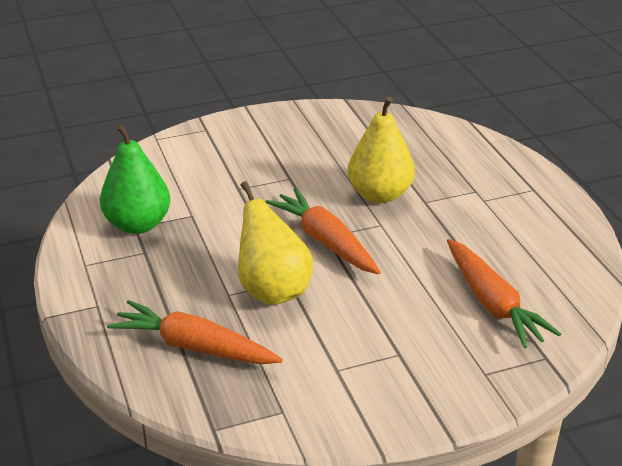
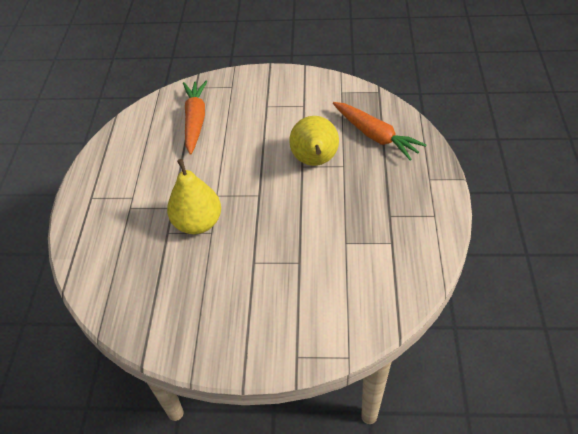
camera: 155 degrees left, 15 degrees up
green pear [100,124,170,234] -> none
orange carrot [266,188,381,275] -> none

